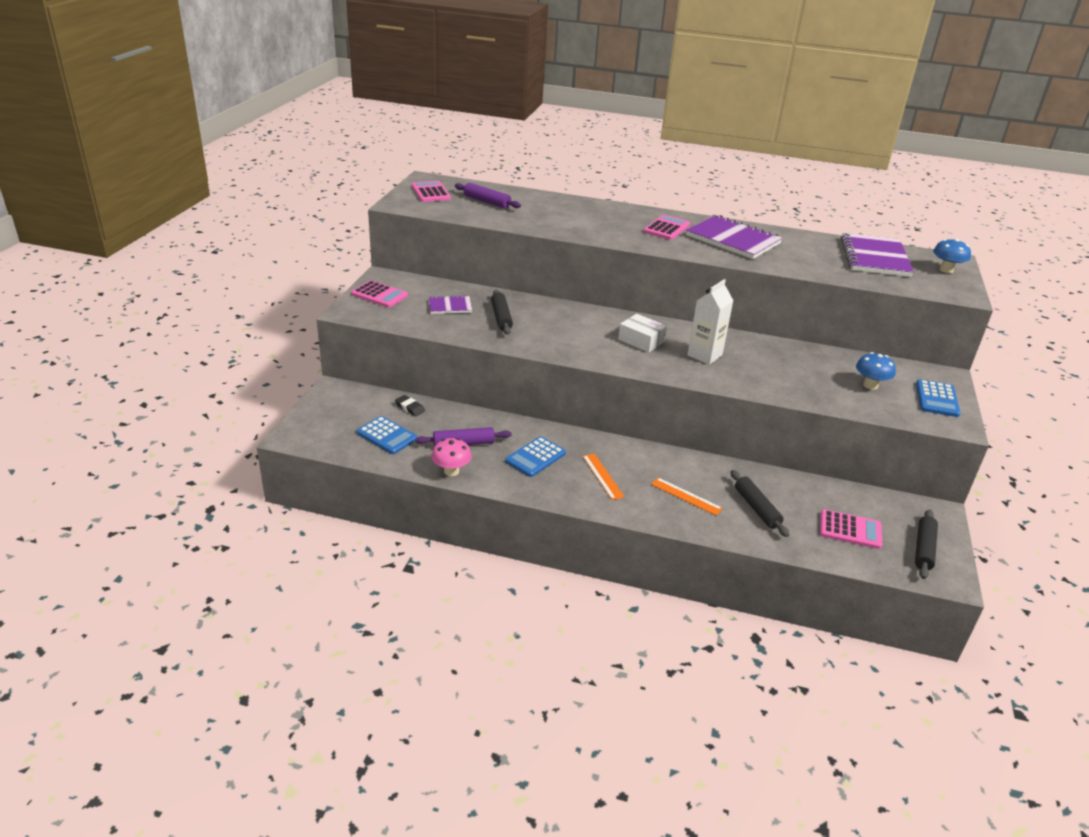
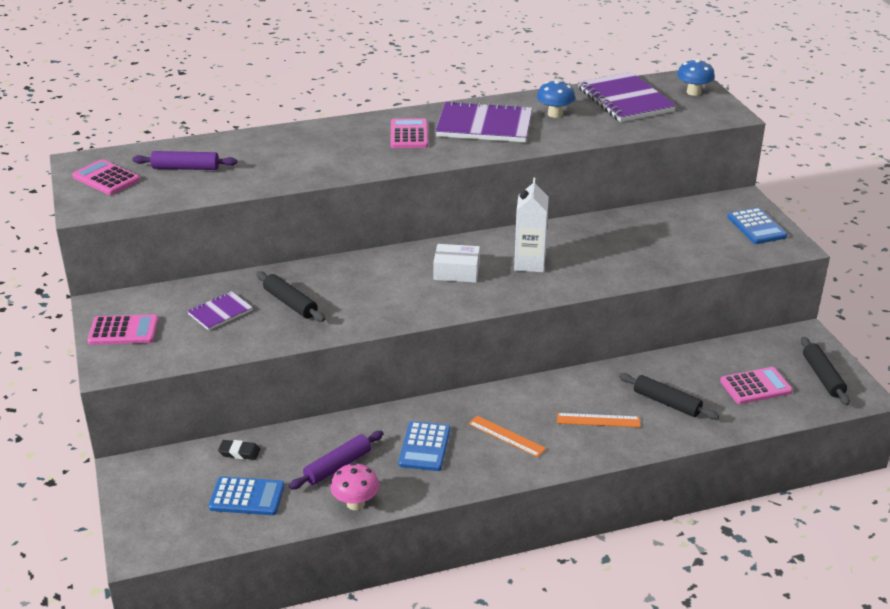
camera: 30 degrees left, 0 degrees up
blue mushroom [856,352,896,390] -> blue mushroom moved to [537,80,575,118]

